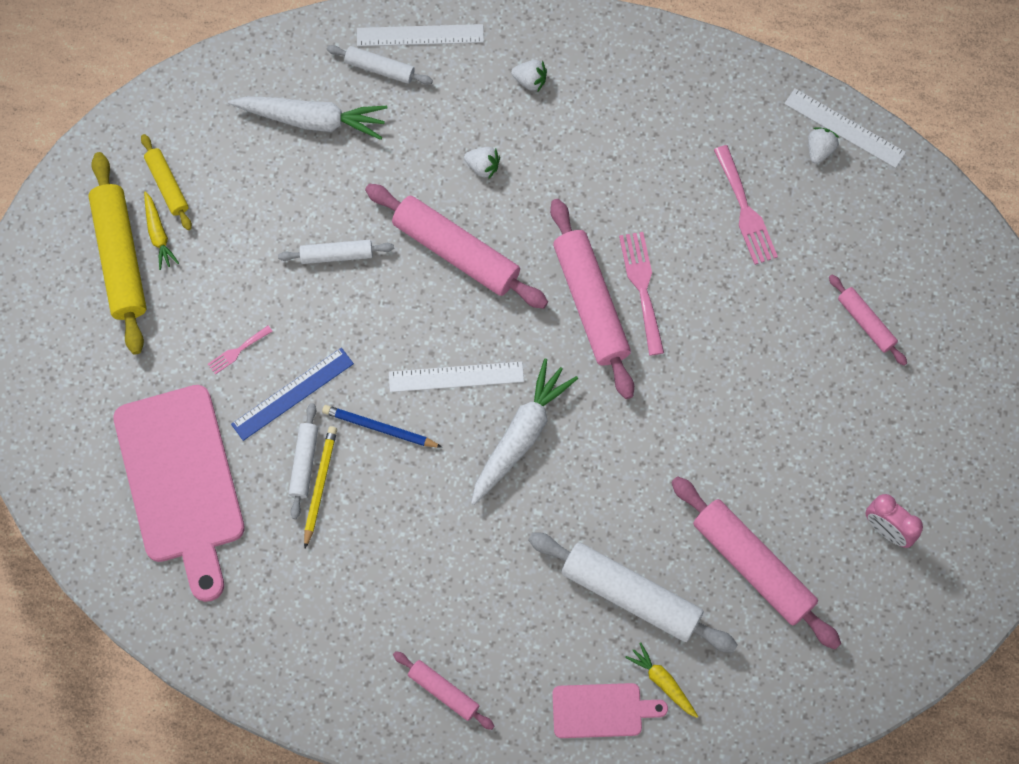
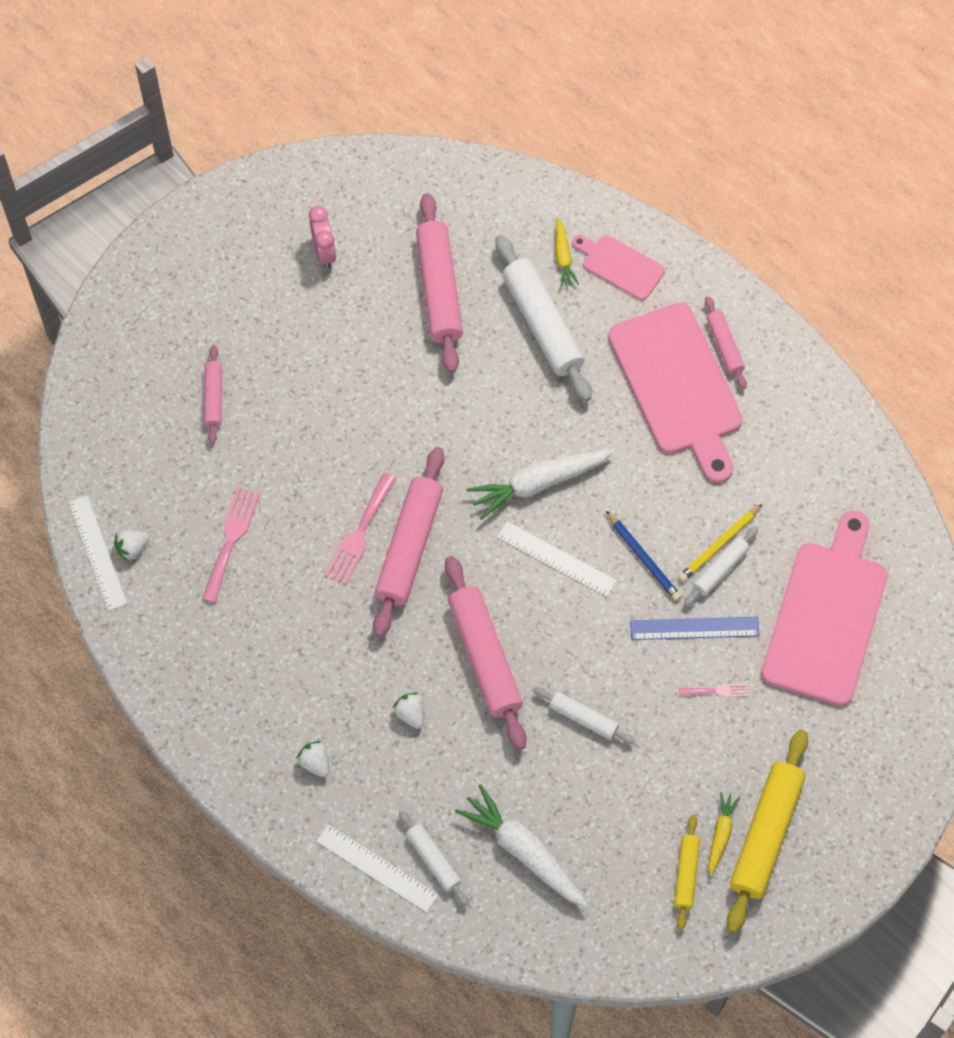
camera: 145 degrees left, 5 degrees down
none -> pink cutting board [608,303,742,483]

